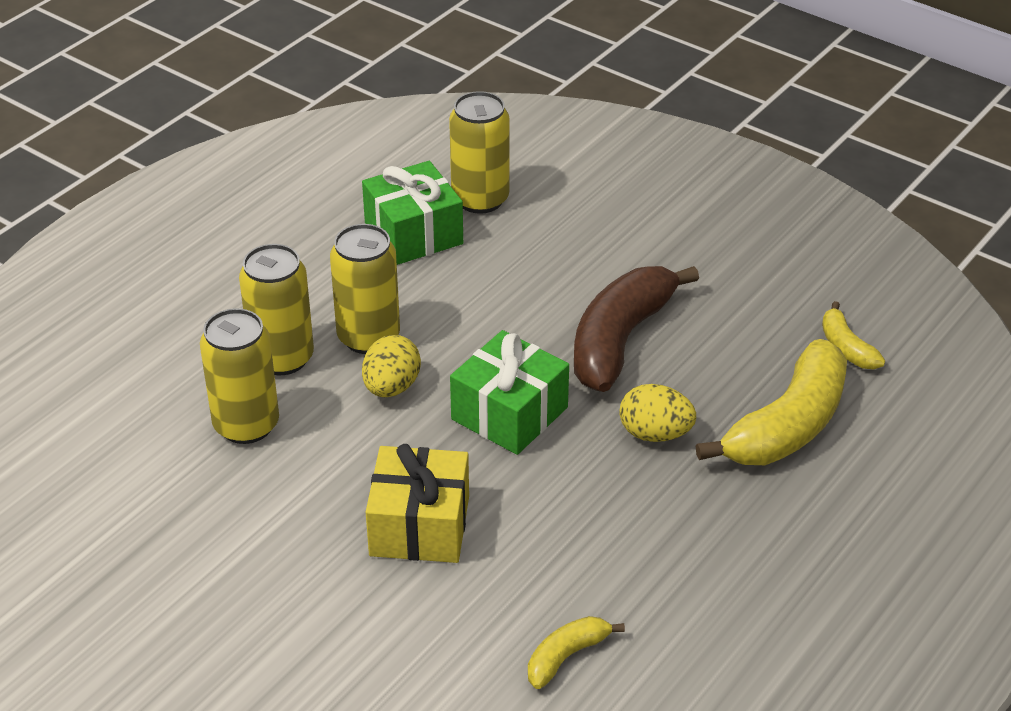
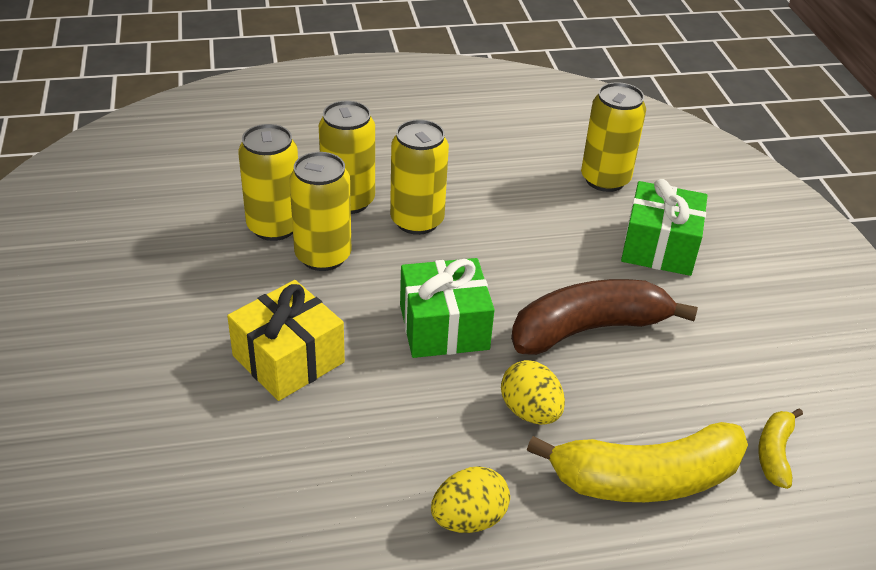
camera: 40 degrees right, 0 degrees up
green gift [362,161,463,265] -> green gift moved to [621,179,708,276]
yellow egg [362,335,421,397] -> yellow egg moved to [431,466,510,533]
yellow banana [528,616,625,689] -> none
none -> yellow can [289,152,351,271]

